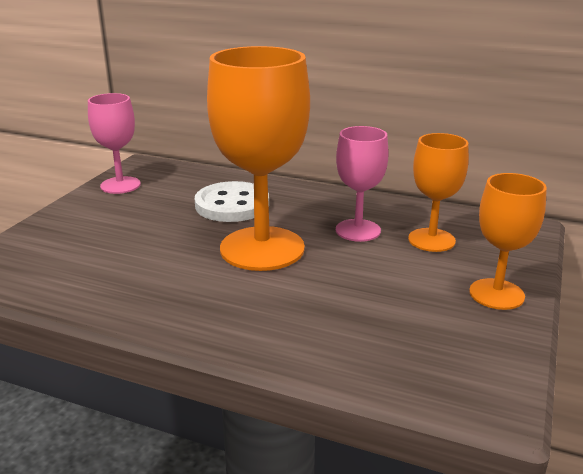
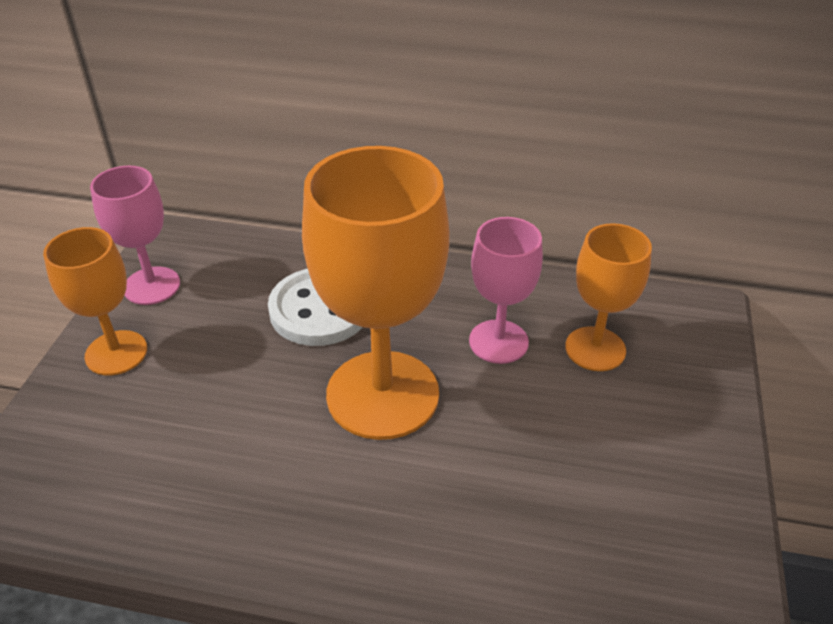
camera: 10 degrees left, 15 degrees up
orange goblet [469,173,547,310] -> orange goblet moved to [43,227,147,375]

